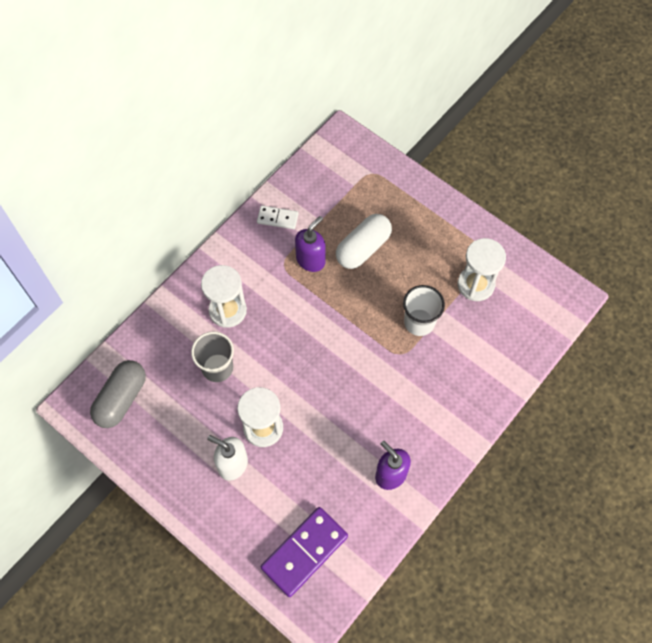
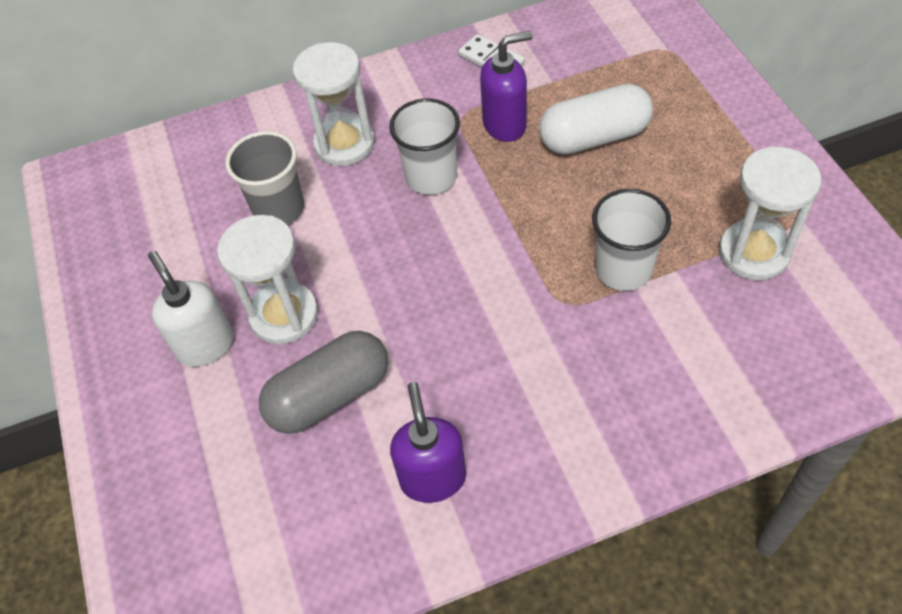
camera: 35 degrees right, 10 degrees down
grey capsule [90,360,146,428] -> grey capsule moved to [259,331,388,434]
purple domino [261,507,348,597] -> none
none -> white cup [389,98,460,195]

